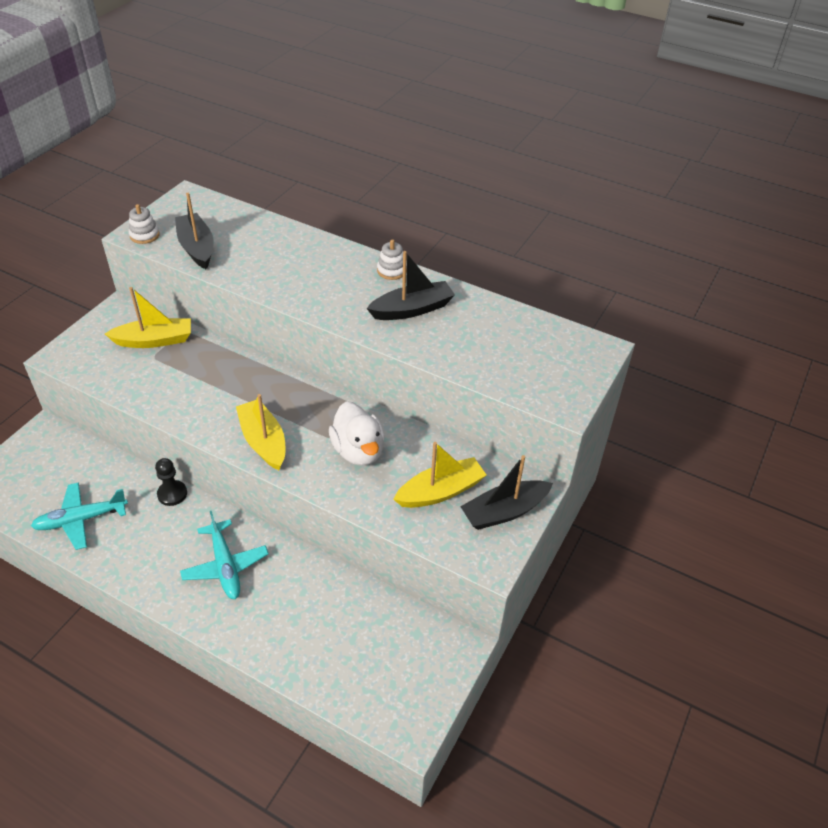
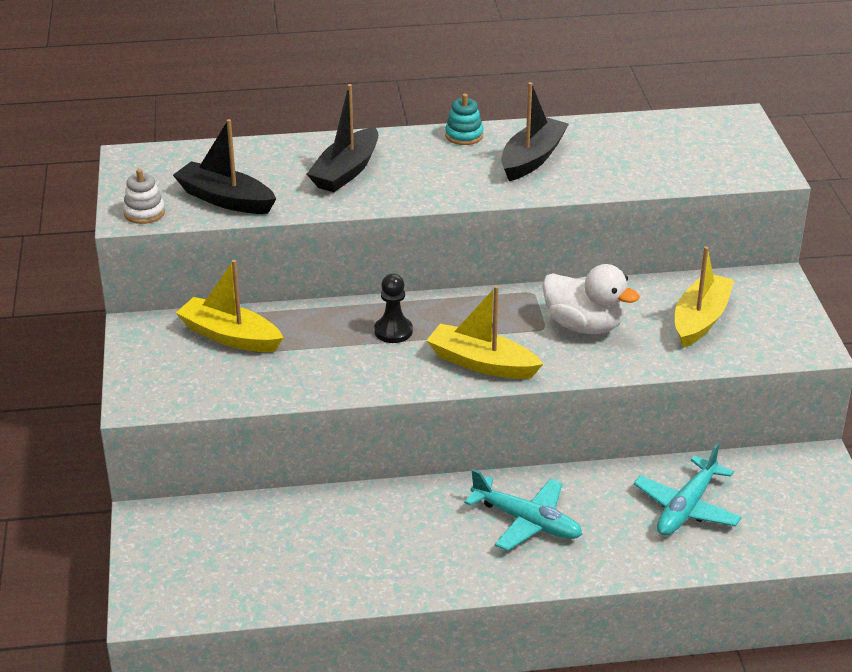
camera: 35 degrees left, 10 degrees down
turquoise plane [31,482,128,550] -> turquoise plane moved to [634,443,742,536]
yellow boat [105,287,191,348] -> yellow boat turned 105 degrees counterclockwise [176,260,283,352]
black pawn [155,458,187,506] -> black pawn moved to [374,274,413,343]
white stacking toy [377,239,407,280] -> turquoise stacking toy [445,94,483,145]
black boat [460,455,553,530] -> black boat moved to [307,84,378,192]

